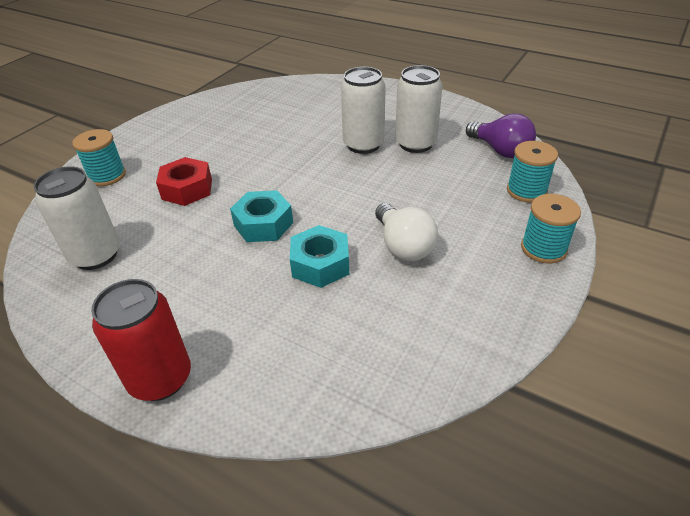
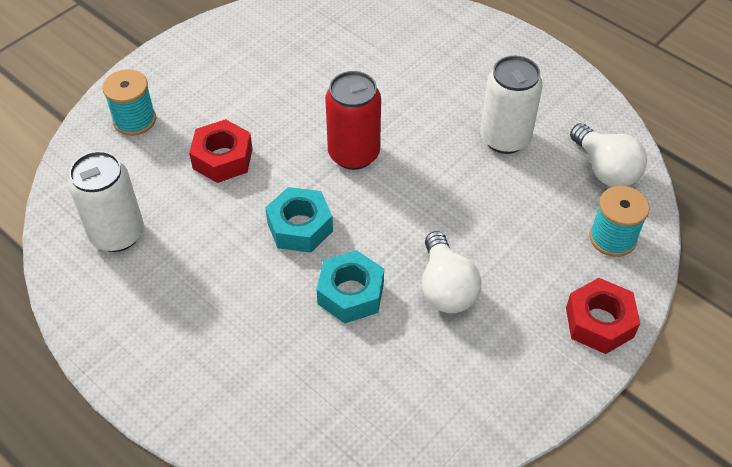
camera: 10 degrees right, 10 degrees up
red can [91,279,191,401] -> red can moved to [325,71,381,170]
white can [341,67,386,154] -> none
purple light bulb [466,113,536,158] -> white light bulb [570,123,647,187]
turquoise spool [521,194,581,264] -> red nut [566,278,640,354]

